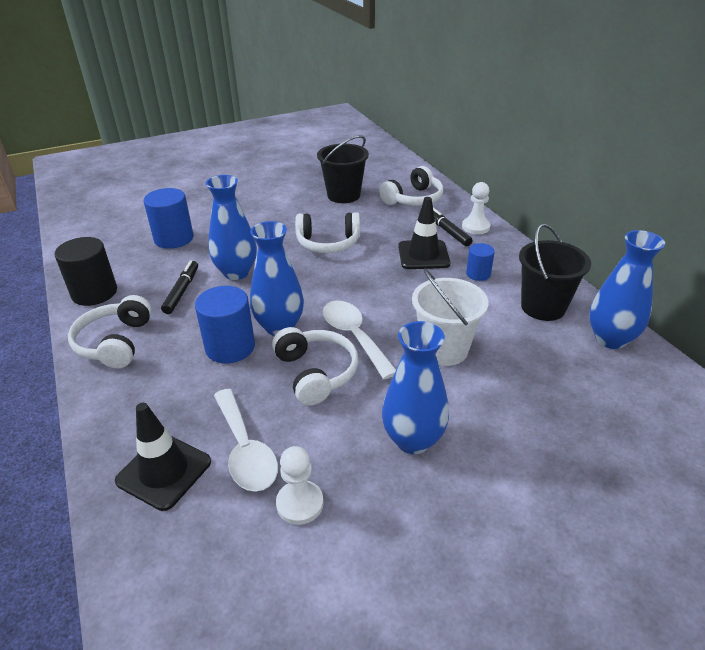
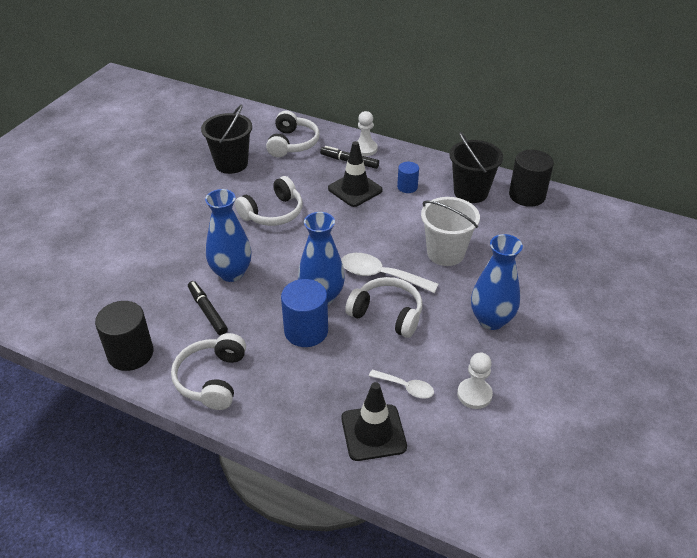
camera: 40 degrees left, 5 degrees up
white headphones [68,295,152,369] -> white headphones turned 45 degrees clockwise [171,333,246,410]
blue cylinder [143,188,193,249] -> none
white spoon [214,389,278,492] -> white spoon [369,369,434,399], size x0.59
blue vase [590,230,665,349] -> black cylinder [509,150,554,207]

